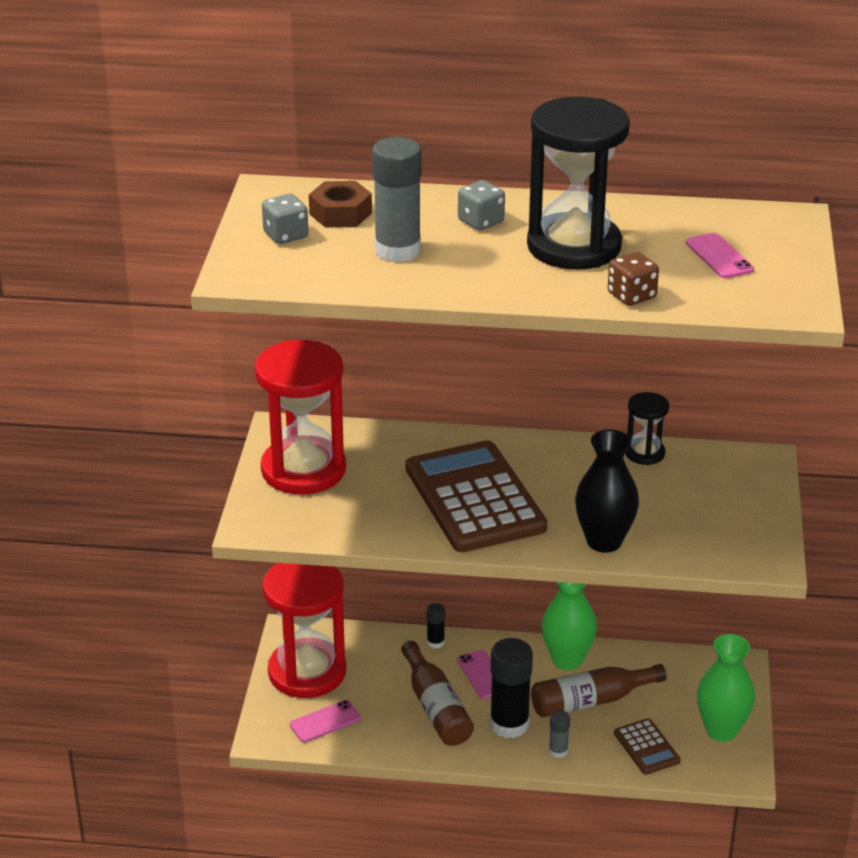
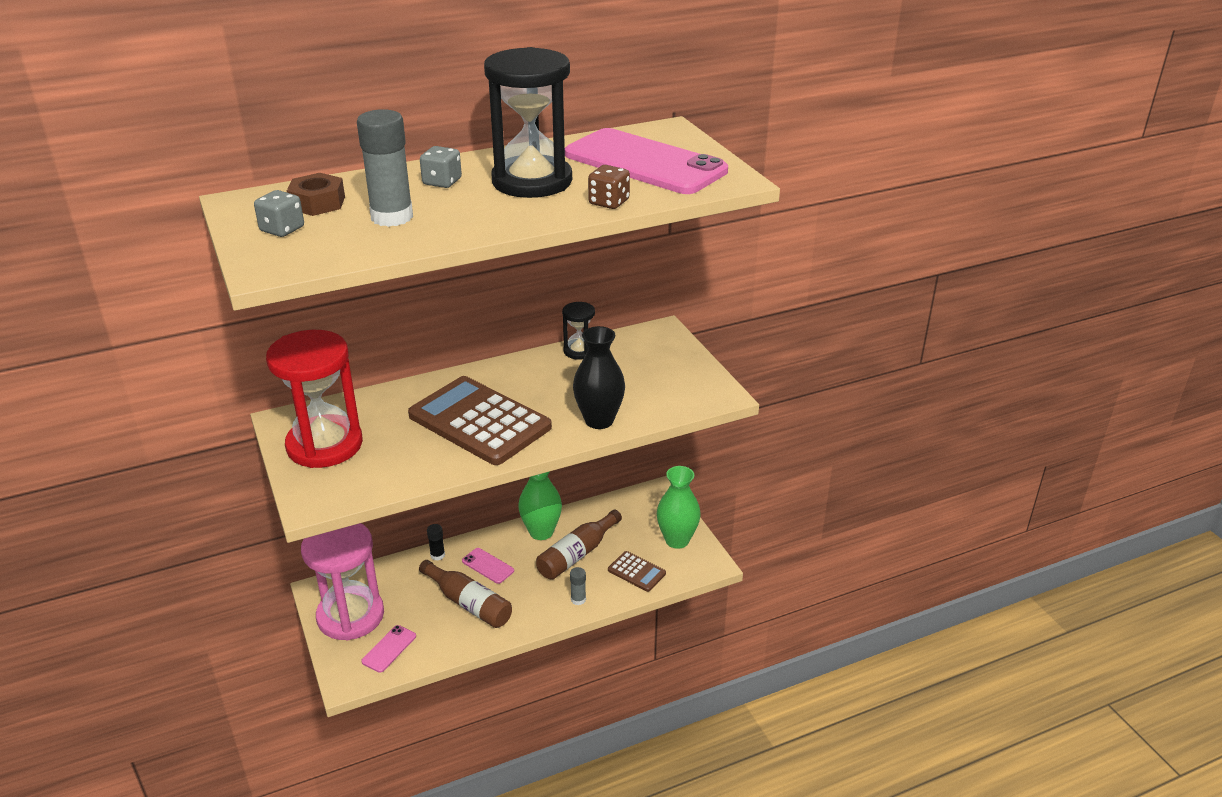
camera: 30 degrees left, 0 degrees up
red hourglass [262,563,346,698] -> pink hourglass [301,523,384,640]
black glue stick [490,638,533,738] -> none
pink phone [686,233,754,278] -> pink phone [565,128,728,194], size x2.45

